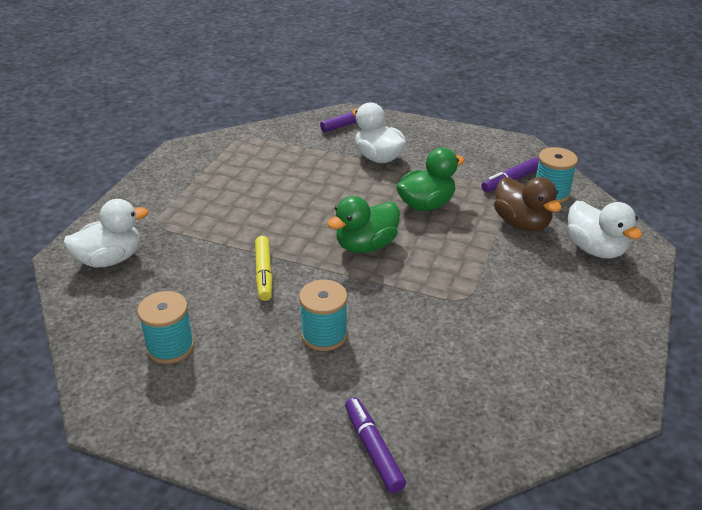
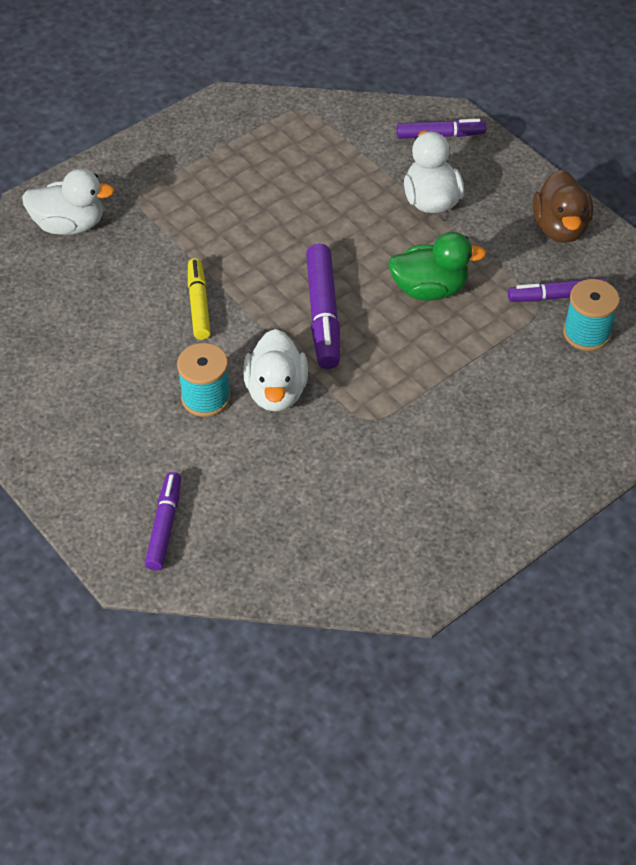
camera: 30 degrees right, 15 degrees up
turquoise spool [137,291,194,364] -> none
yellow marker [255,236,273,301] -> yellow marker turned 150 degrees clockwise [188,258,211,340]
green duck [327,196,400,253] -> purple marker [306,244,340,369]
brown duck [494,177,562,232] -> brown duck moved to [533,170,593,243]
white duck [567,201,642,259] -> white duck moved to [243,329,308,412]

